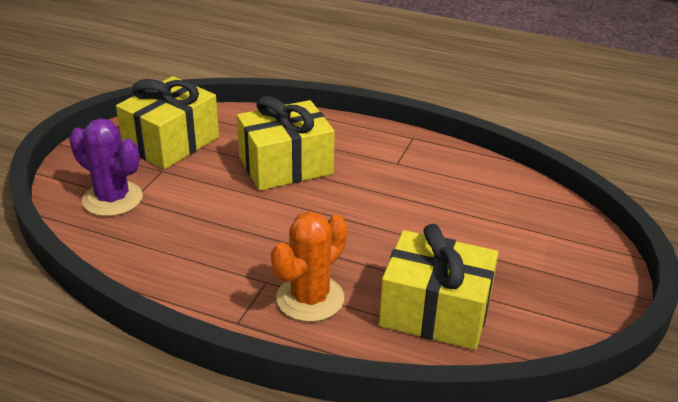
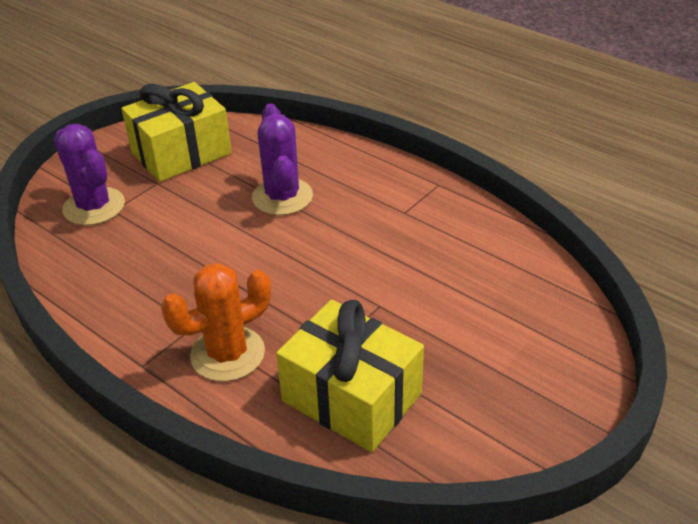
camera: 20 degrees right, 5 degrees up
yellow gift [237,96,335,191] -> purple cactus [252,104,313,215]

